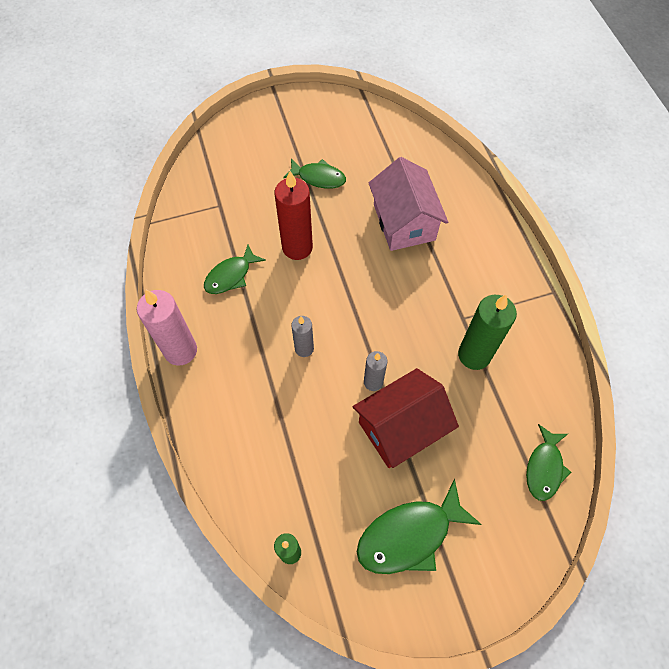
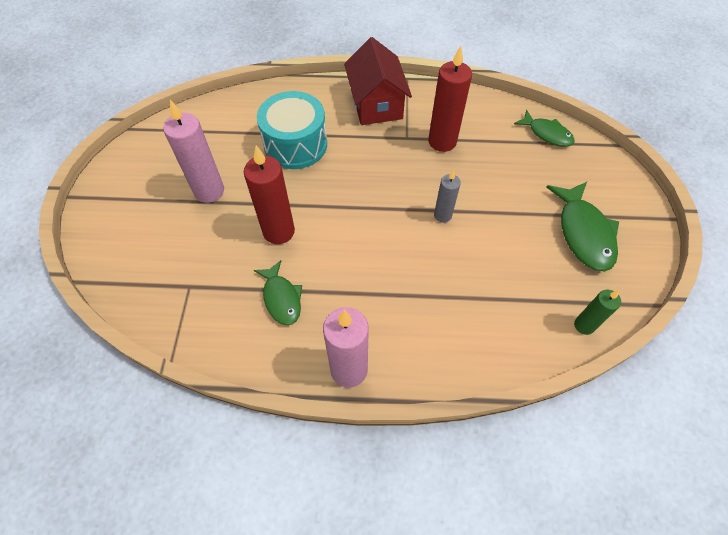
camera: 70 degrees left, 5 degrees down
green fish [283,159,346,189] -> pink candle [163,100,224,203]
grey candle [291,316,314,357] -> none
red house [353,368,459,468] -> red house moved to [344,37,412,125]
pink house [369,157,448,251] -> turquoise drum [257,91,327,169]
green candle [458,295,517,370] -> red candle [428,46,472,152]

